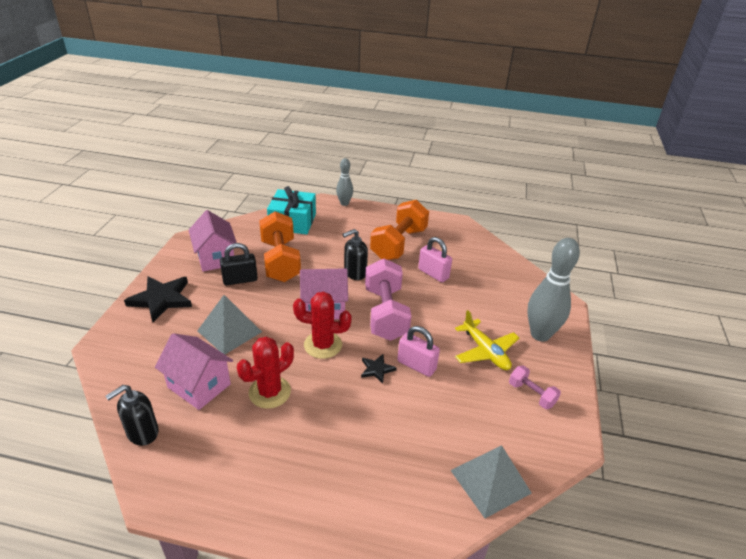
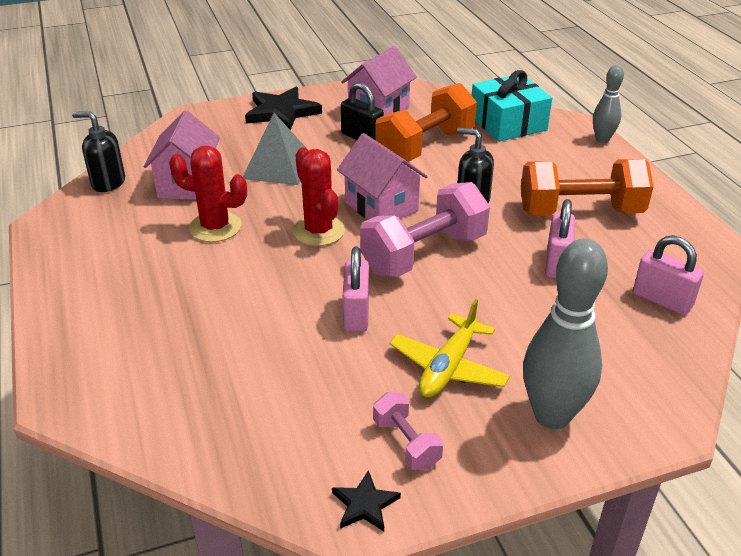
camera: 60 degrees right, 0 degrees up
black star [361,354,397,384] -> black star moved to [332,470,401,531]
grey pyramid [450,445,532,518] -> none
pink dumbbell [509,365,561,409] -> pink dumbbell turned 45 degrees counterclockwise [373,392,444,470]
none -> pink padlock [633,235,704,315]

